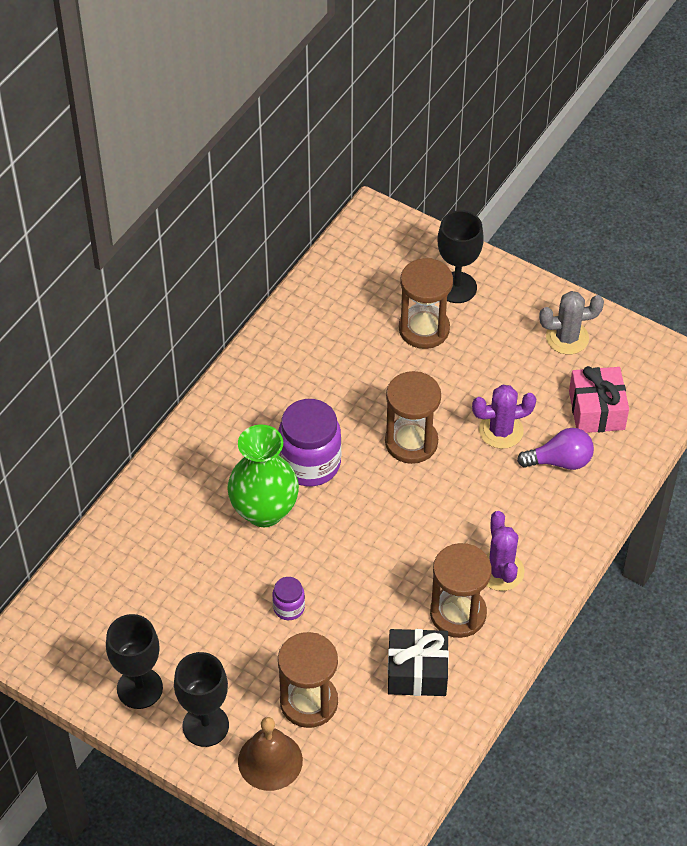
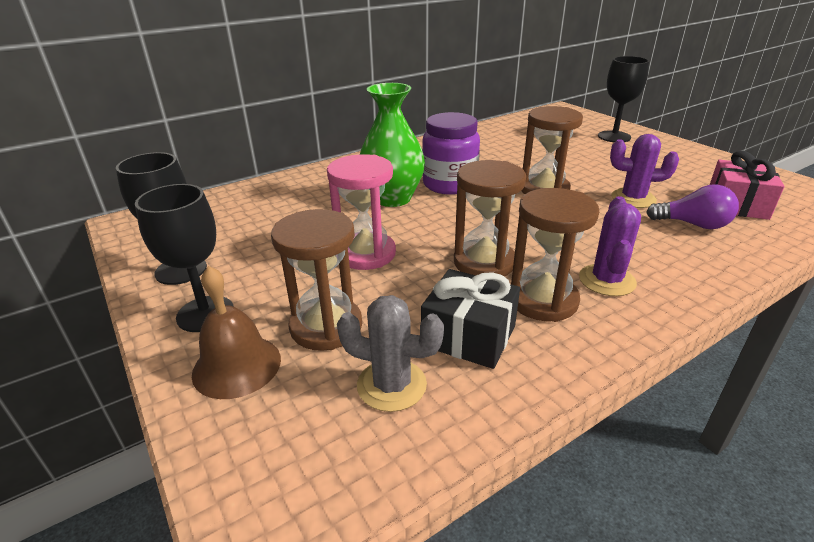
camera: 25 degrees right, 20 degrees down
purple jar [272,577,305,620] -> pink hourglass [327,154,396,270]
brown hourglass [399,258,453,349] -> brown hourglass moved to [454,160,526,276]
grey cactus [539,291,604,354] -> grey cactus moved to [337,295,444,412]

